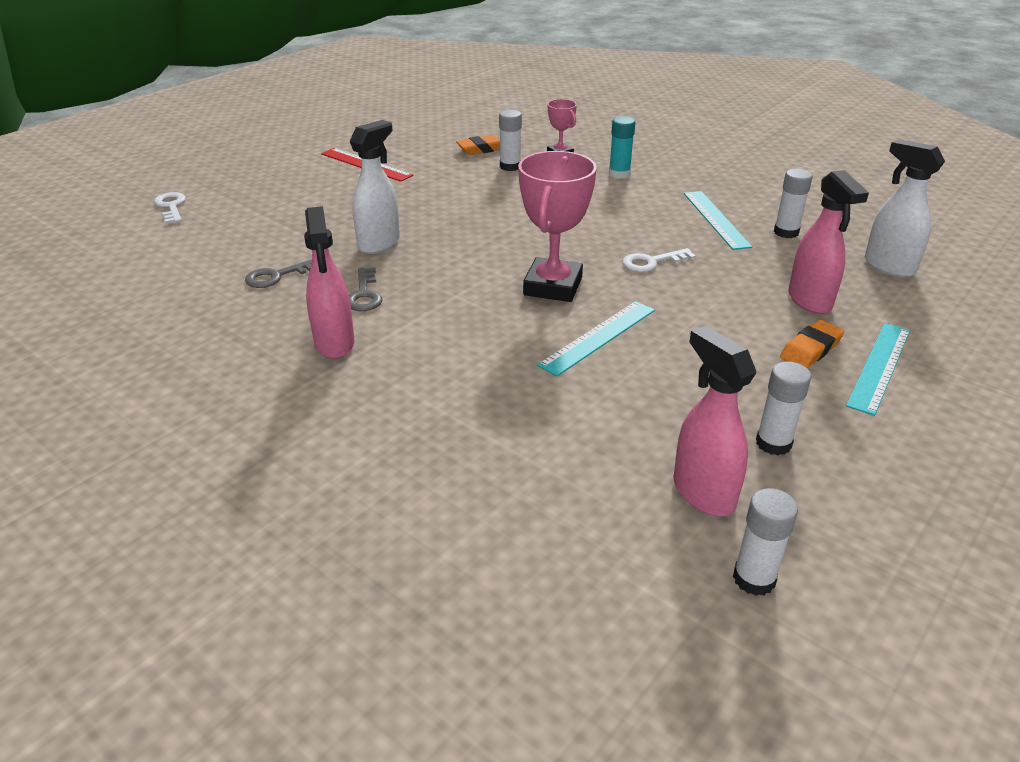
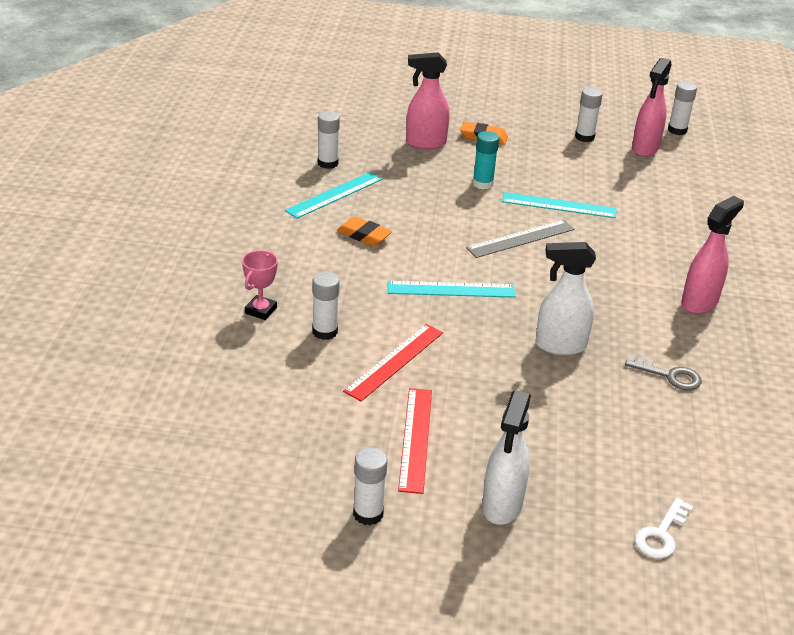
camera: 125 degrees left, 0 degrees up
grey key [349,268,382,311] -> none
orange eraser [456,135,500,155] -> orange eraser moved to [337,217,392,246]
pink trophy [518,151,597,302] -> grey ruler [466,220,575,258]
turquoise glue stick [609,116,635,179] -> turquoise glue stick moved to [472,131,499,189]
white key [623,248,696,272] -> none
pink spray bottle [788,170,869,314] -> pink spray bottle turned 135 degrees counterclockwise [406,53,450,149]
turquoise ruler [846,323,910,416] -> turquoise ruler moved to [388,281,516,298]
white spray bottle [865,139,945,277] -> white spray bottle moved to [482,390,531,525]
none -> red ruler [343,324,443,401]
none -> white glue stick [353,447,388,526]

